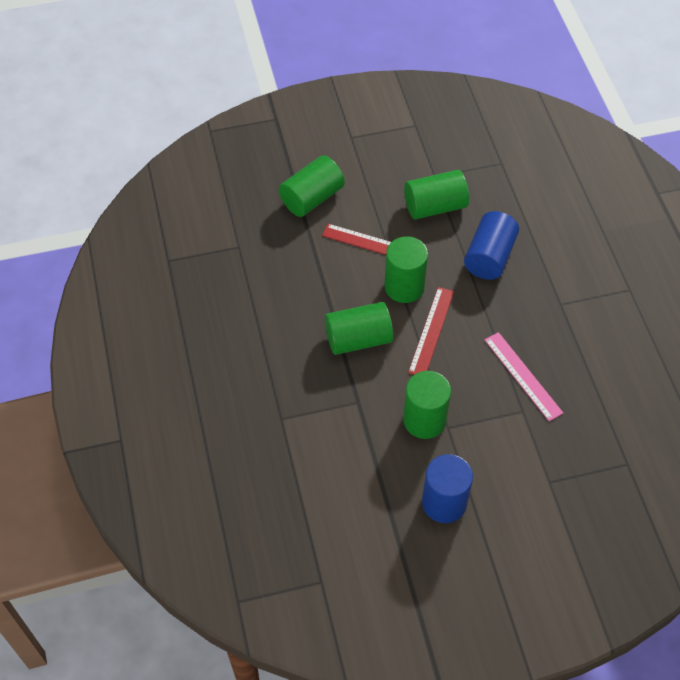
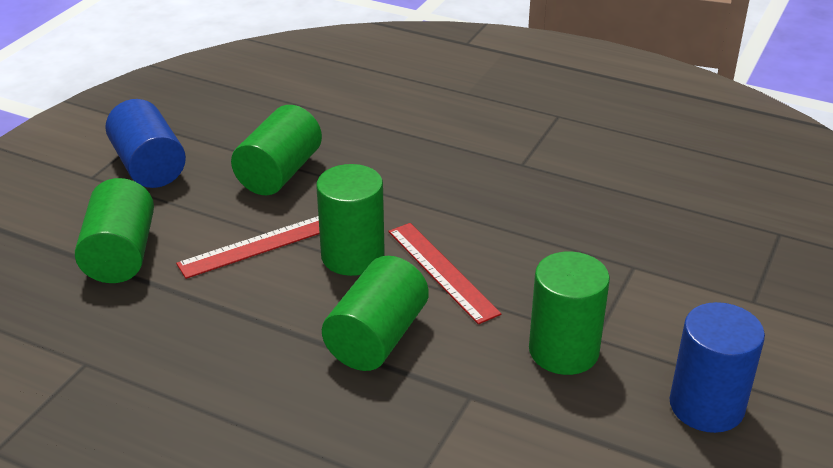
camera: 50 degrees left, 20 degrees down
blue cylinder [464,211,519,280] -> blue cylinder moved to [105,99,186,188]
pink ruler [485,332,563,421] -> none

